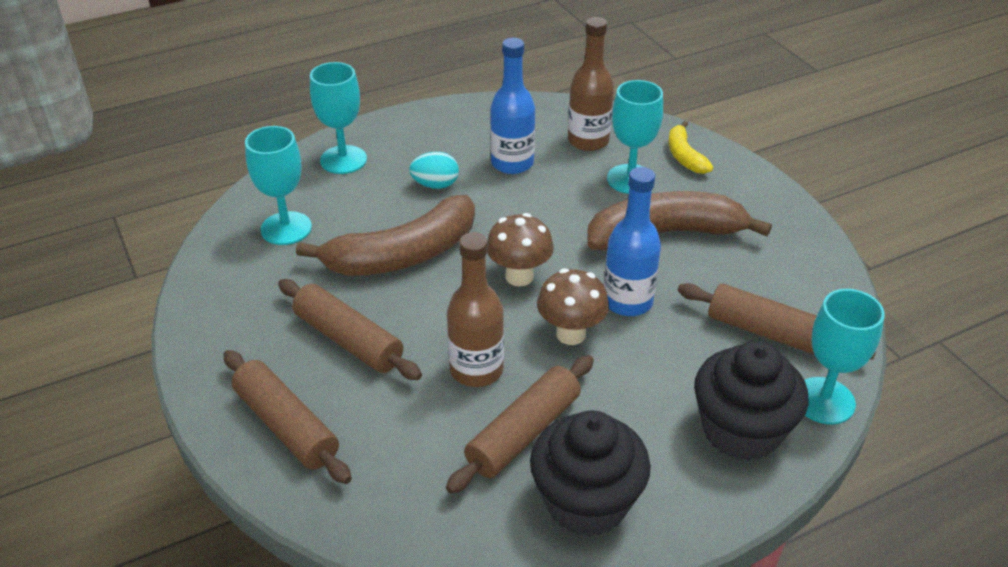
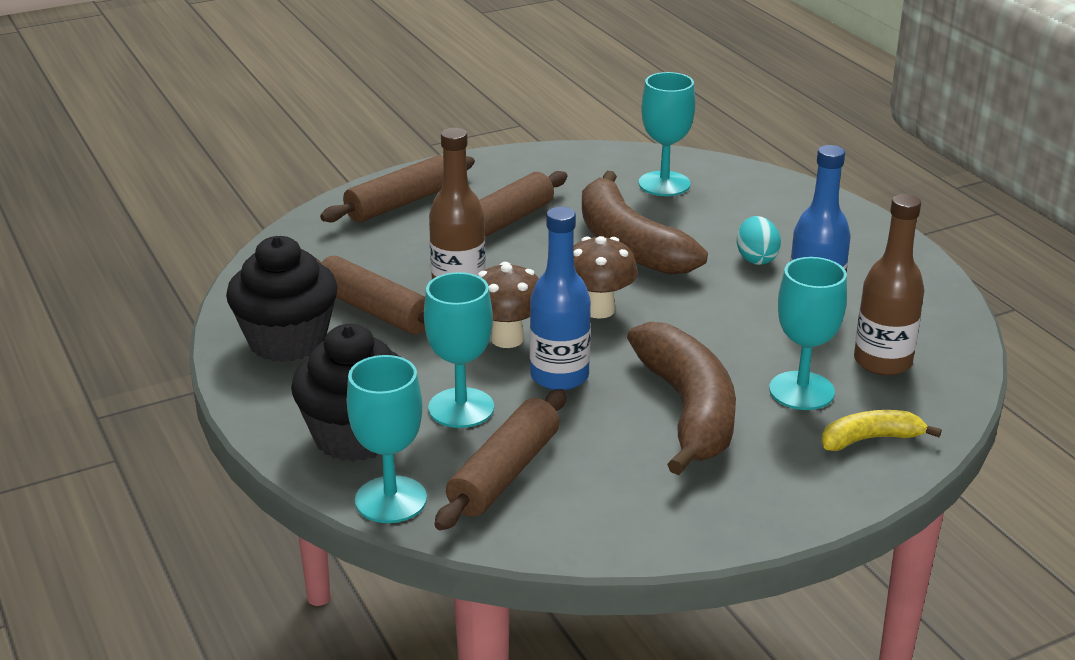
camera: 90 degrees right, 10 degrees down
turquoise goblet [310,62,367,174] -> turquoise goblet moved to [424,272,494,428]

